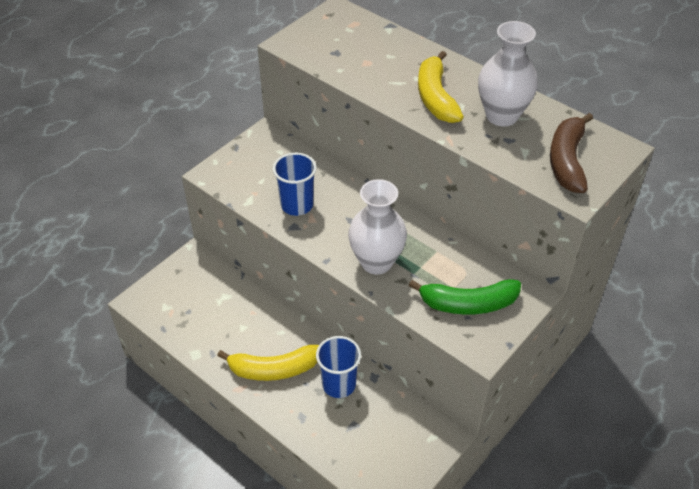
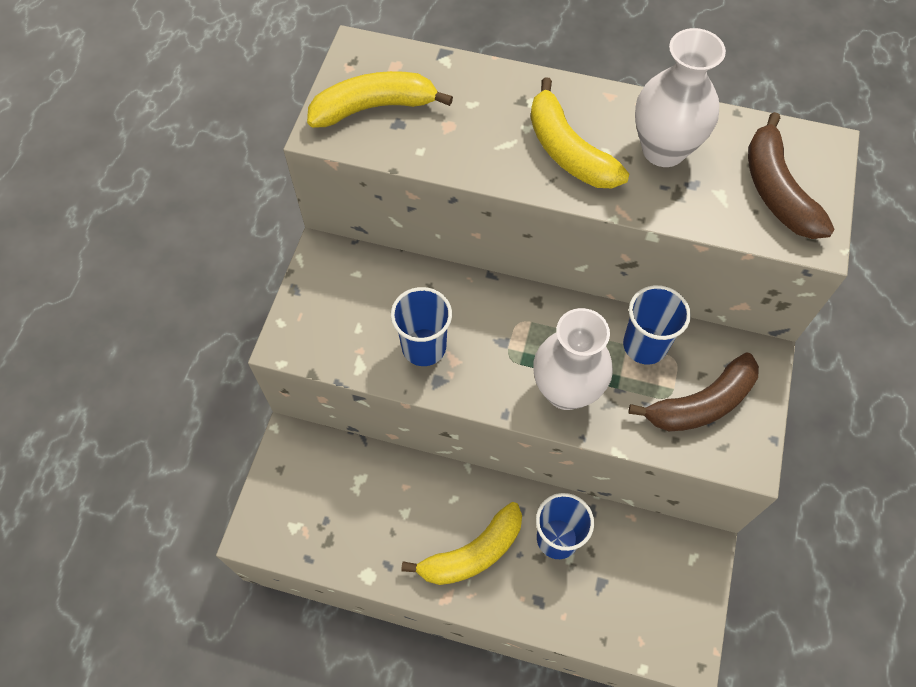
camera: 25 degrees left, 15 degrees up
green banana [408,279,521,315] -> brown banana [628,352,759,431]
none -> yellow banana [307,71,453,128]
none -> blue cup [623,285,691,364]

